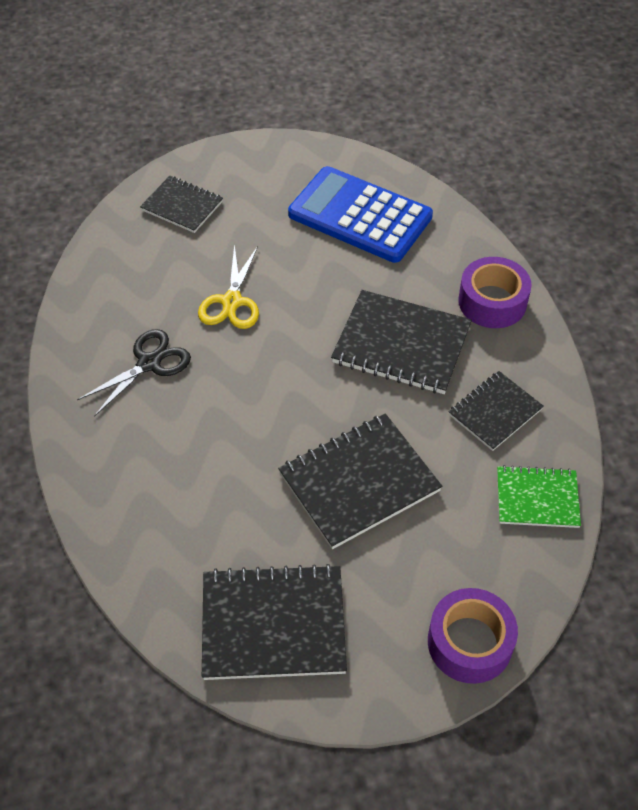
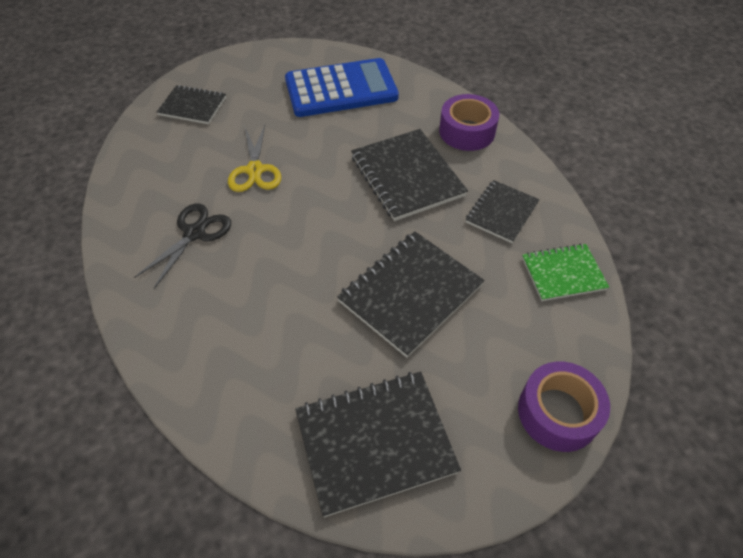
camera: 15 degrees left, 0 degrees up
blue calculator [288,166,433,263] -> blue calculator turned 150 degrees clockwise [285,58,399,117]
black notebook [331,290,472,394] -> black notebook turned 60 degrees clockwise [351,129,468,221]

